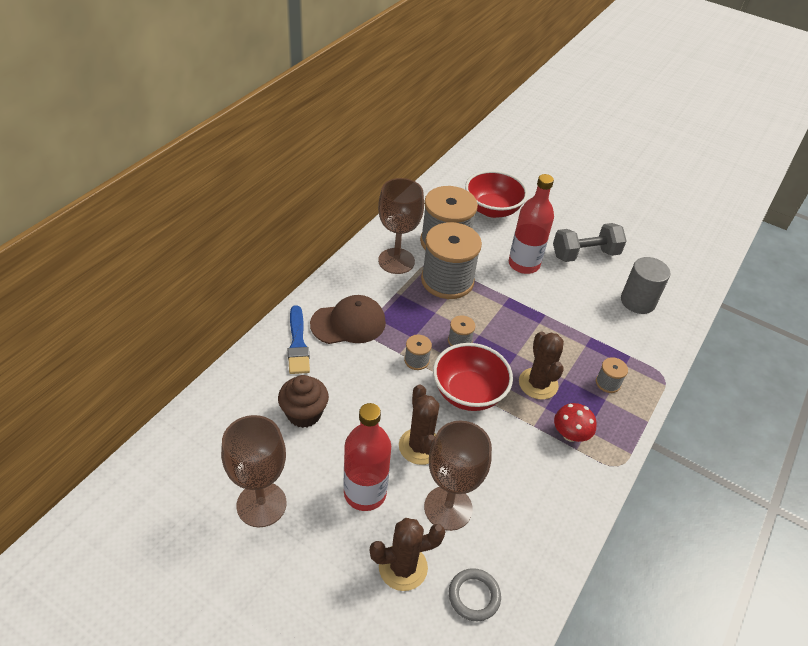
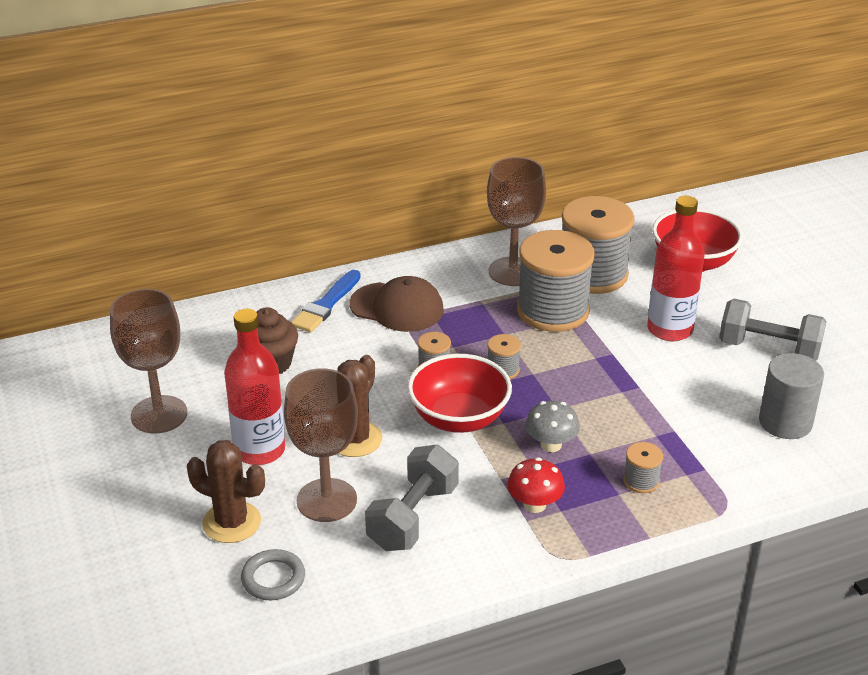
camera: 40 degrees right, 10 degrees down
brown cactus [519,331,564,400] -> grey mushroom [525,401,580,452]
none -> grey dumbbell [365,444,459,551]

